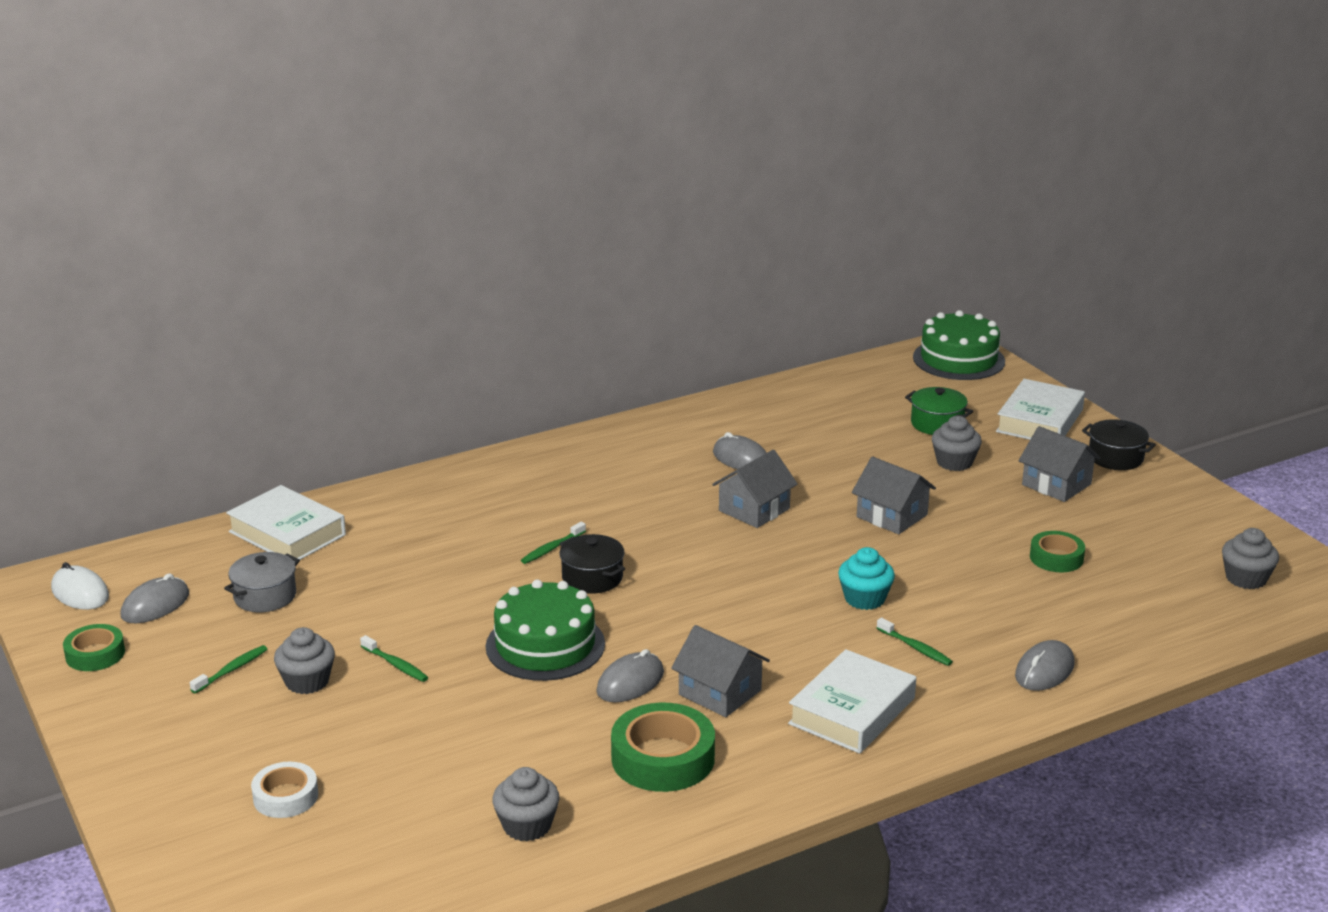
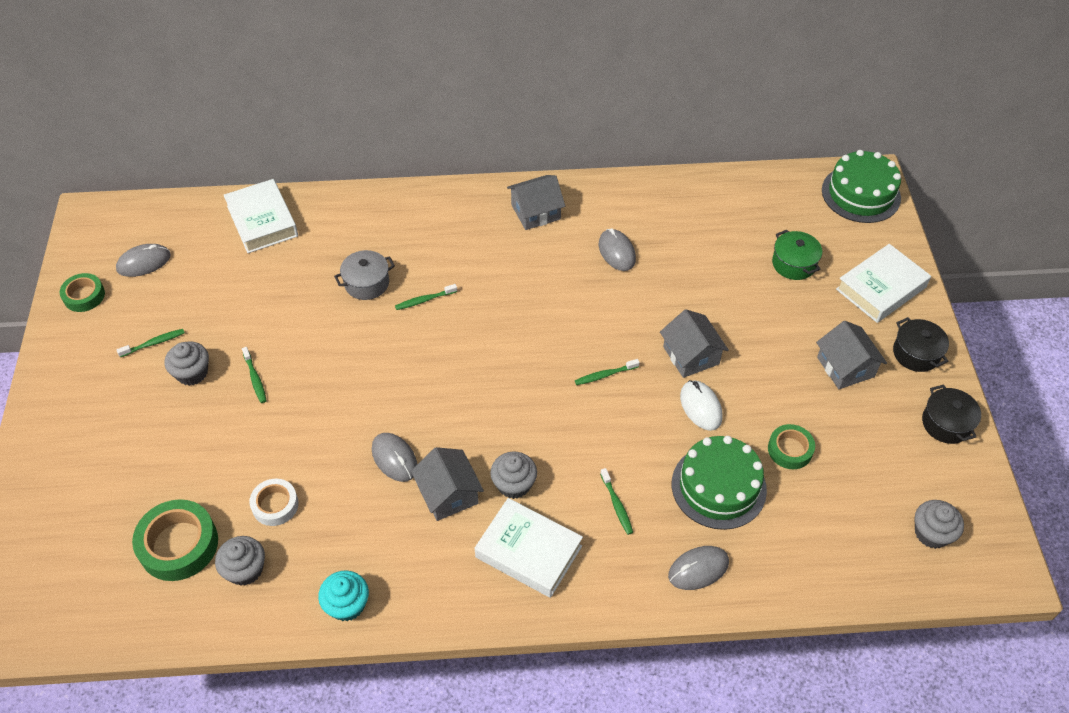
camera: 25 degrees right, 25 degrees up
white mouse [51,562,109,610] -> white mouse moved to [680,380,723,431]
grey pot [224,552,300,612] -> grey pot moved to [334,250,395,300]
white tape [251,762,318,818] -> white tape moved to [249,479,299,526]
green cake [486,579,605,681] -> green cake moved to [672,436,767,530]
black pot [559,534,625,594] -> black pot moved to [922,384,981,444]
grey mouse [596,649,664,702] -> grey mouse turned 75 degrees clockwise [372,433,417,482]
green tape [611,703,715,792] -> green tape moved to [132,499,218,581]
grey house [712,450,798,528] -> grey house moved to [507,175,565,230]
white book [788,649,916,754] -> white book turned 60 degrees clockwise [475,498,583,598]
turquoise cupcake [838,547,895,610] -> turquoise cupcake moved to [318,570,369,621]
grey cupcake [932,416,982,471] -> grey cupcake moved to [490,452,537,499]
none -> green toothbrush [575,359,640,385]

